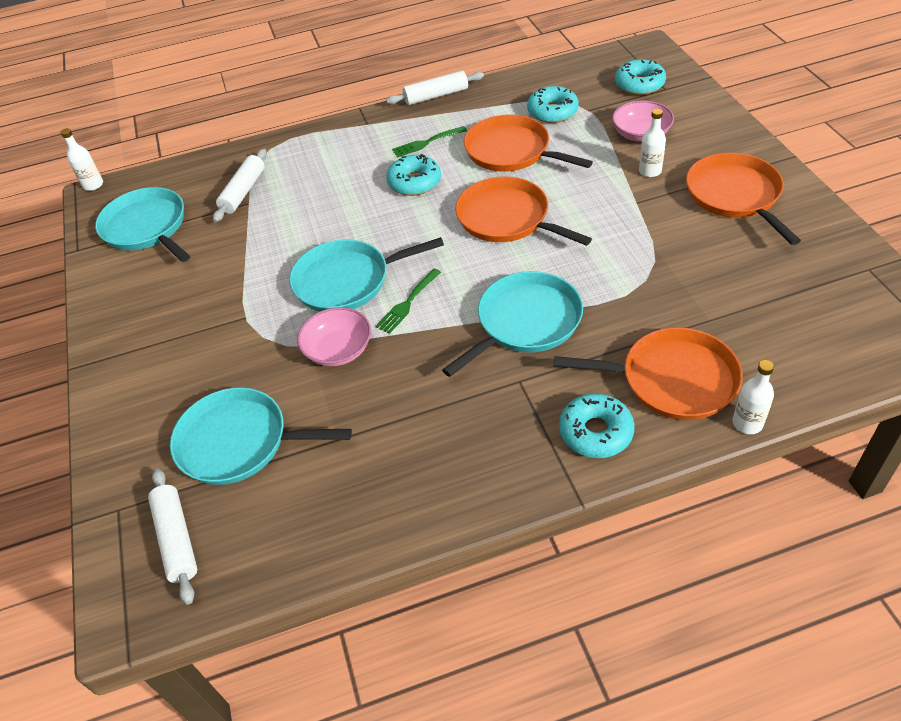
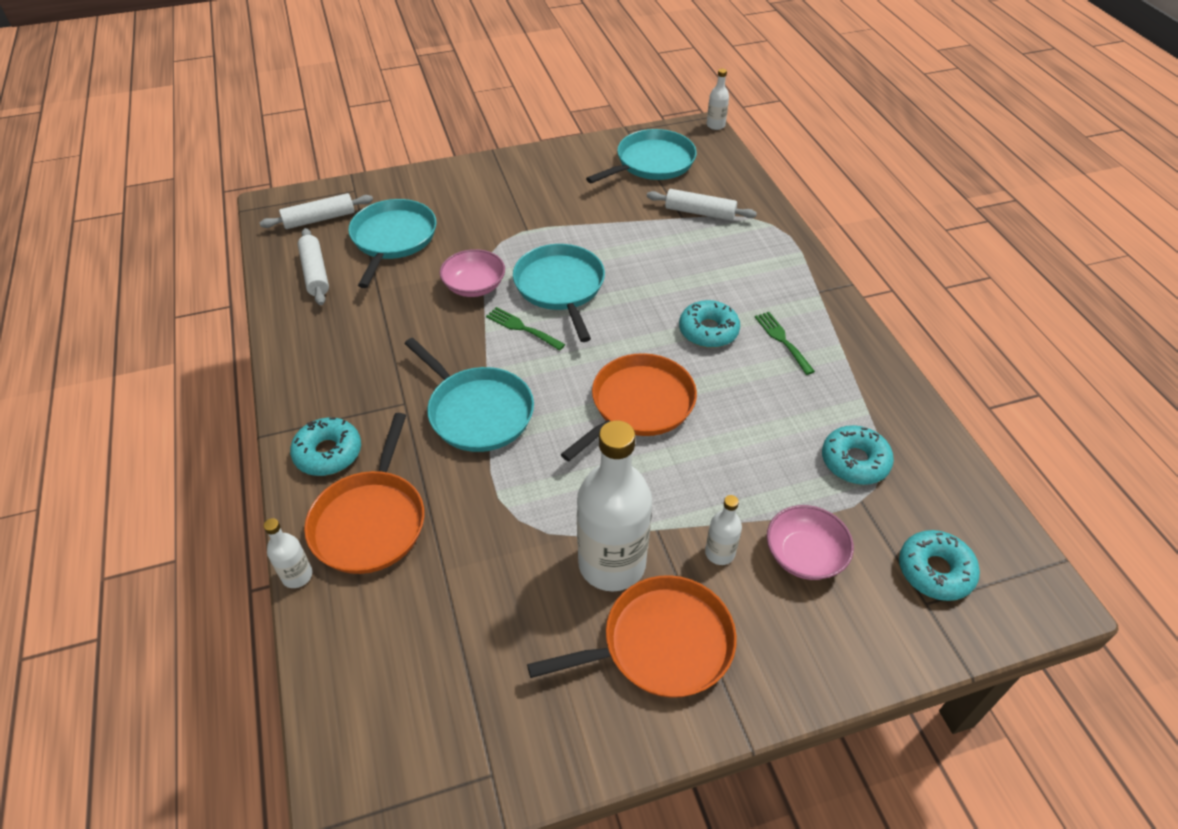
camera: 85 degrees right, 0 degrees up
white rolling pin [386,71,484,105] -> white rolling pin moved to [298,228,329,305]
orange pan [464,115,593,172] -> none
none -> white bottle [577,421,652,591]

